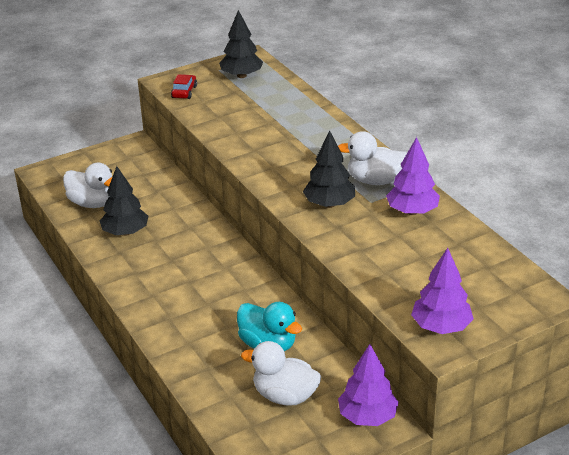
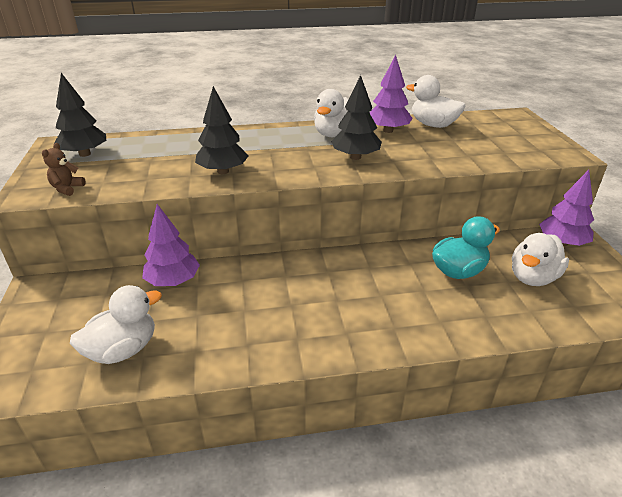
camera: 70 degrees left, 0 degrees up
black tree [100,166,148,236] -> black tree moved to [195,86,248,174]
red car [171,74,197,99] -> brown teddy bear [42,143,86,196]
purple tree [411,248,474,334] -> purple tree moved to [142,204,200,286]
none -> white duck [406,75,465,128]

